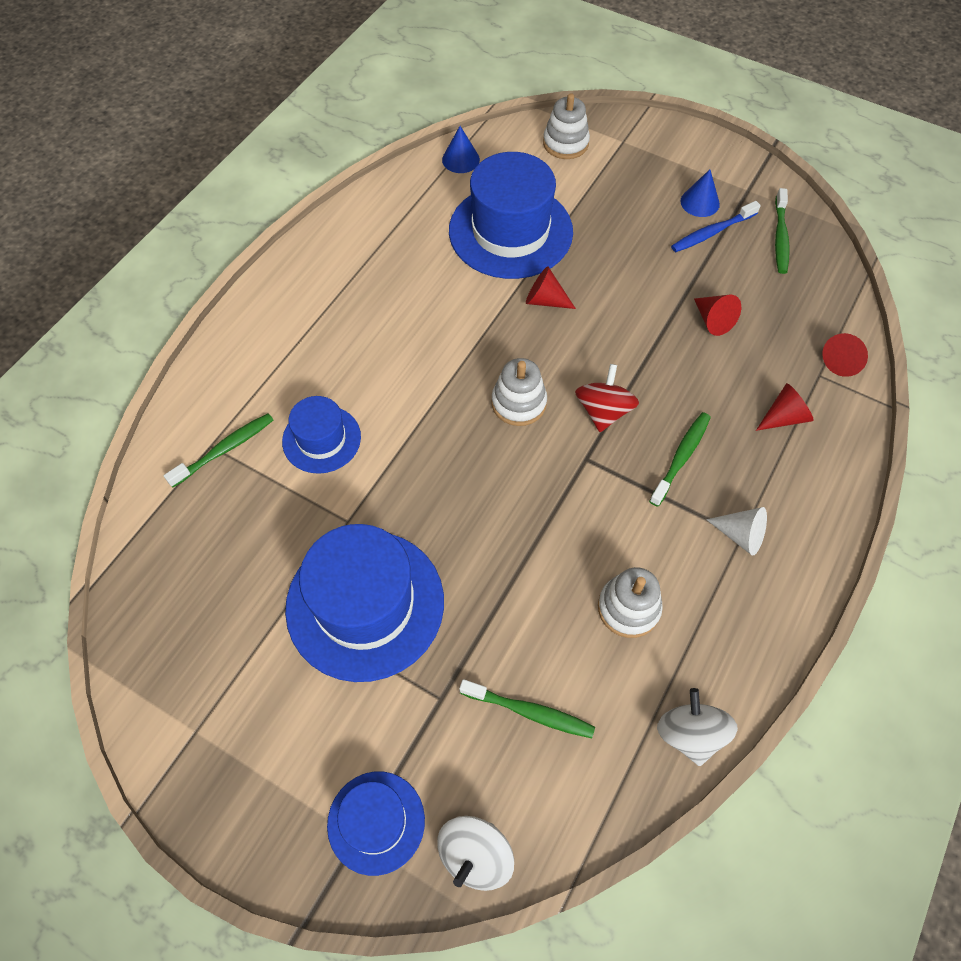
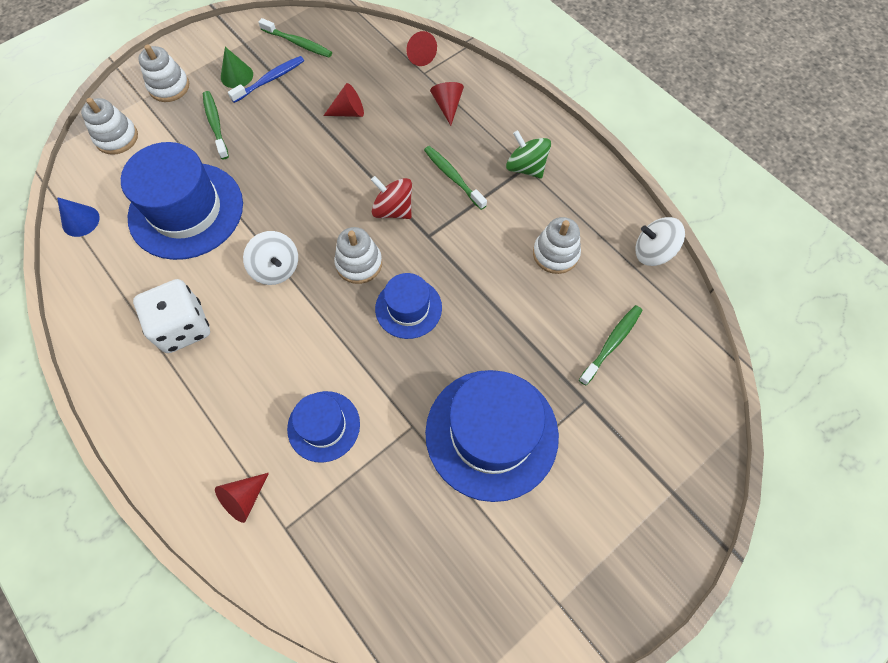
camera: 70 degrees left, 5 degrees up
green toothbrush [164,413,274,487] -> green toothbrush moved to [203,91,229,159]
blue hat [327,772,425,876] -> blue hat moved to [375,273,442,339]
white spinning top [437,816,514,891] -> white spinning top moved to [243,231,298,285]
red cone [526,266,576,309] -> red cone moved to [215,473,269,523]
blue toothbrush [671,201,761,252] -> blue toothbrush turned 120 degrees counterclockwise [228,56,304,103]
blue cone [680,169,720,217] -> green cone [221,47,253,88]
white cone [706,507,767,556] -> green spinning top [506,130,551,178]
none -> white dice [133,279,210,353]
none -> white stacking toy [138,45,189,102]

